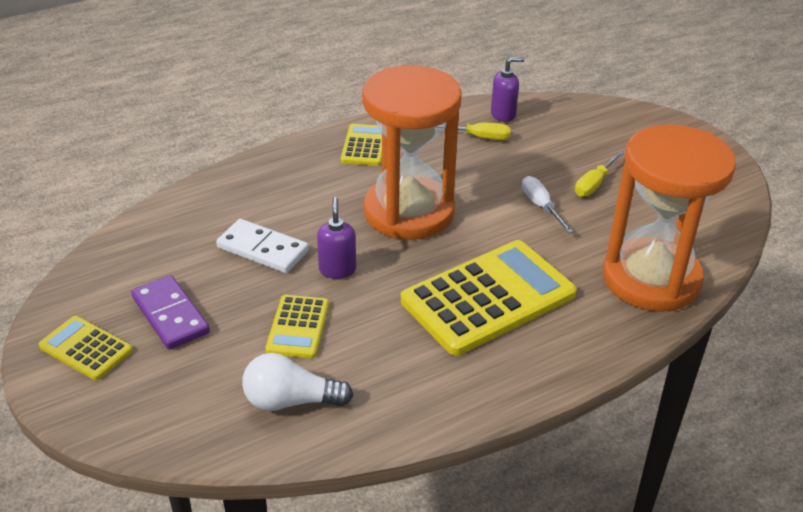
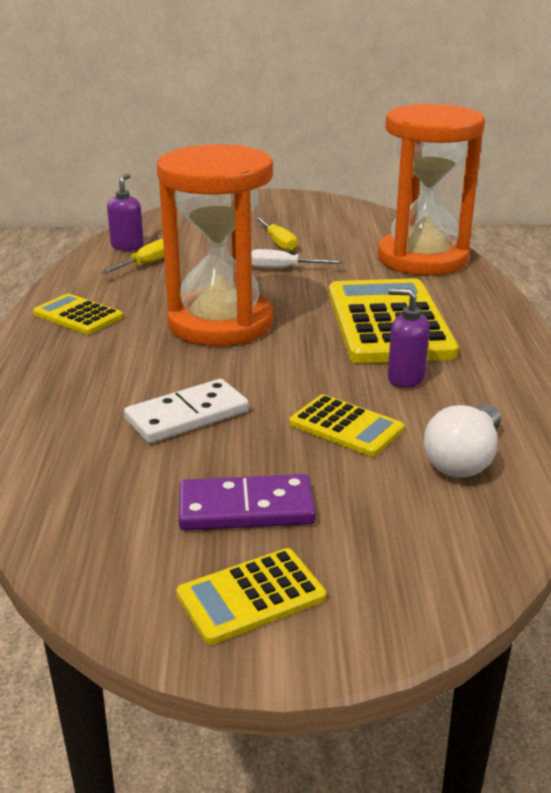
camera: 60 degrees left, 10 degrees down
purple soap dispenser [317,197,356,279] -> purple soap dispenser moved to [388,288,430,388]

